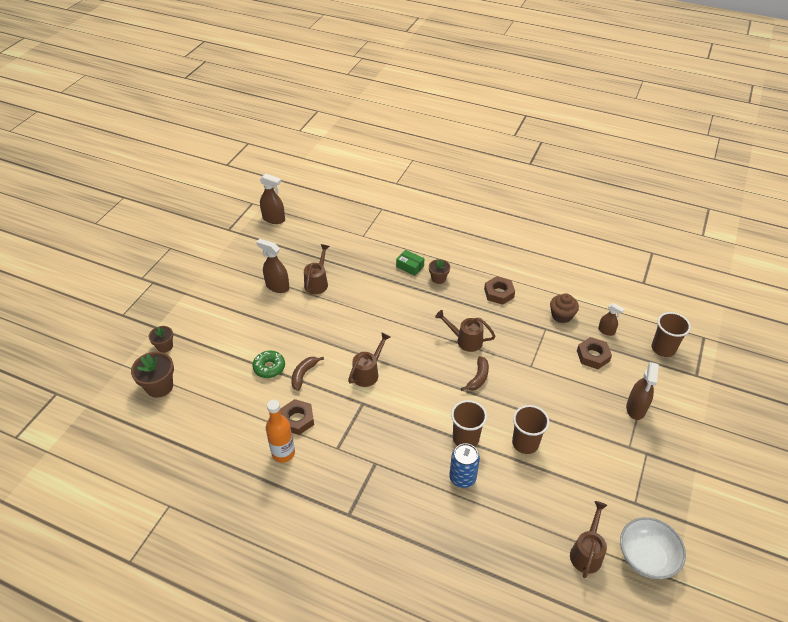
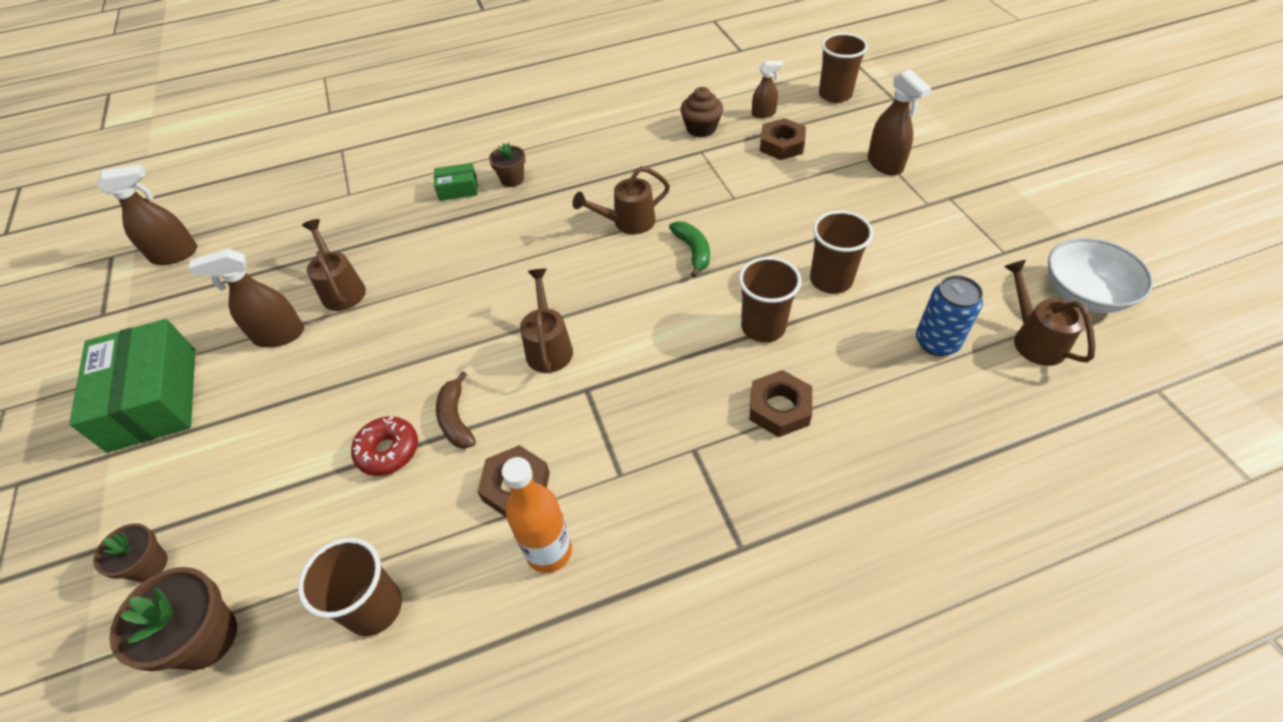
camera: 40 degrees left, 5 degrees up
green donut [253,351,285,378] -> red donut [351,416,418,476]
blue can [449,443,480,488] -> blue can moved to [916,275,983,356]
brown banana [461,356,489,391] -> green banana [669,221,710,277]
brown nut [484,276,515,305] -> brown nut moved to [749,370,812,437]
none -> green box [69,319,195,453]
none -> brown cup [298,538,402,636]

